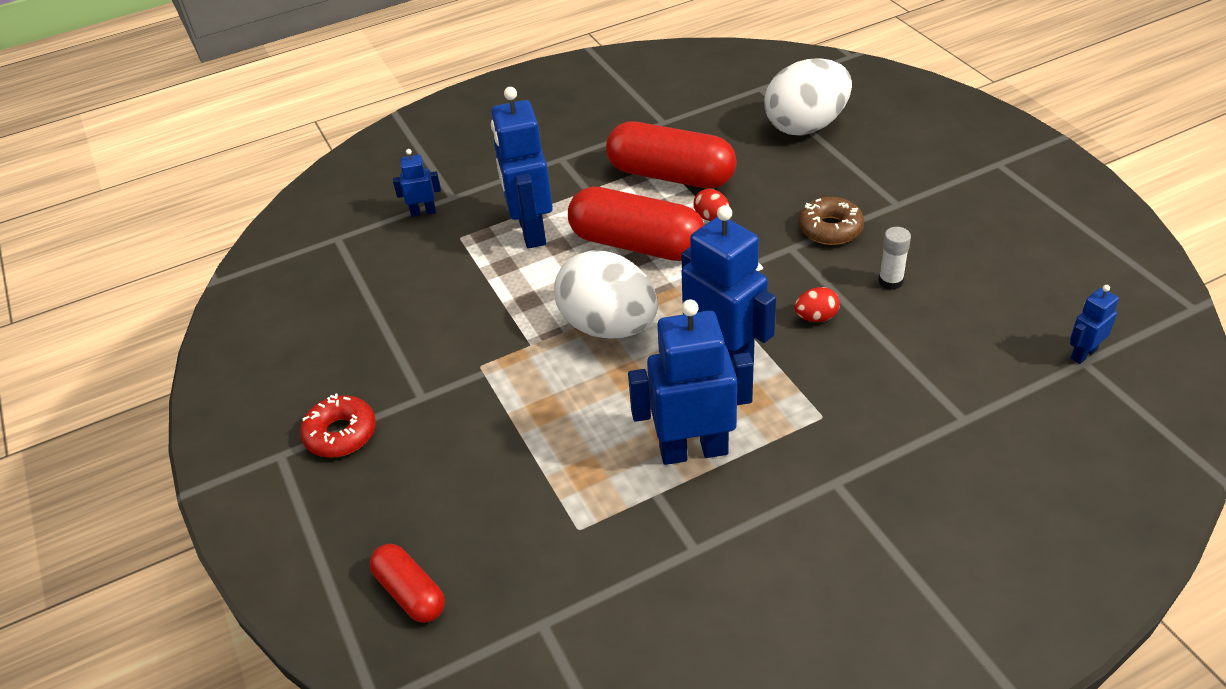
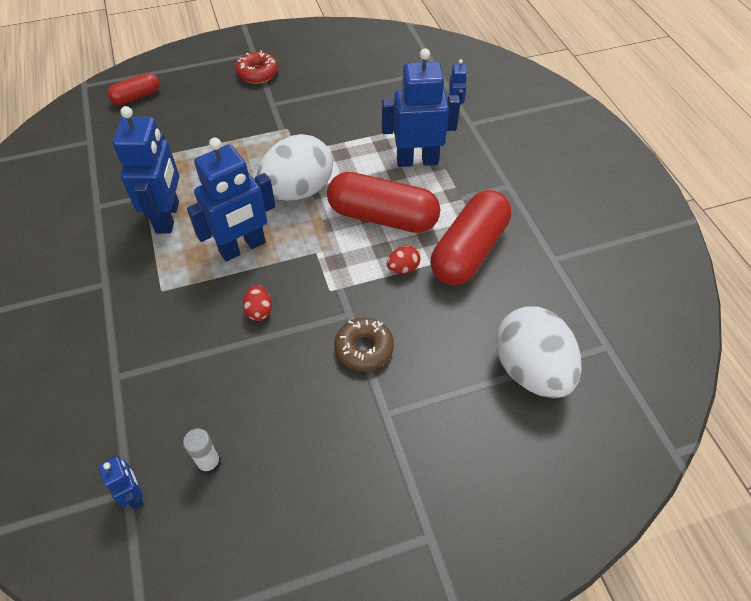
camera: 95 degrees right, 10 degrees up
red capsule [568,187,704,261] -> red capsule turned 75 degrees clockwise [327,172,440,233]
white glue stick [879,227,911,290] -> white glue stick moved to [183,428,221,475]

